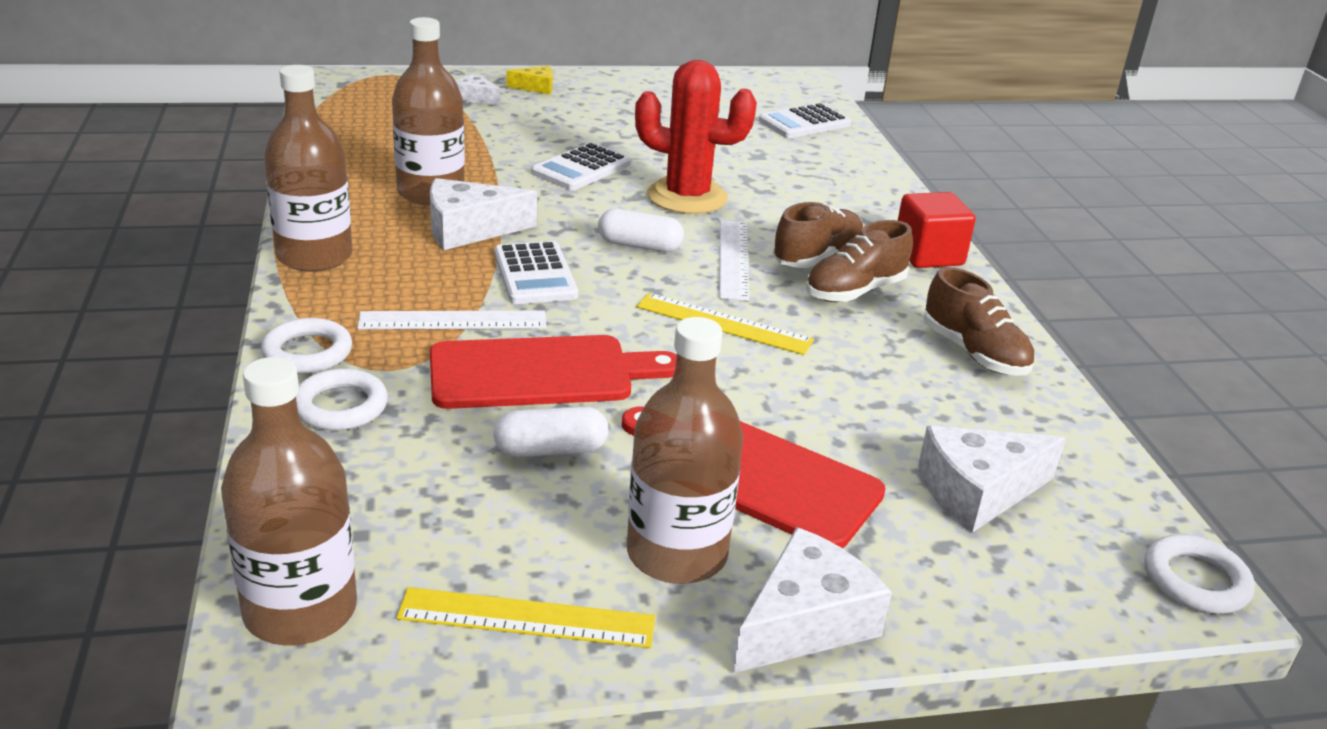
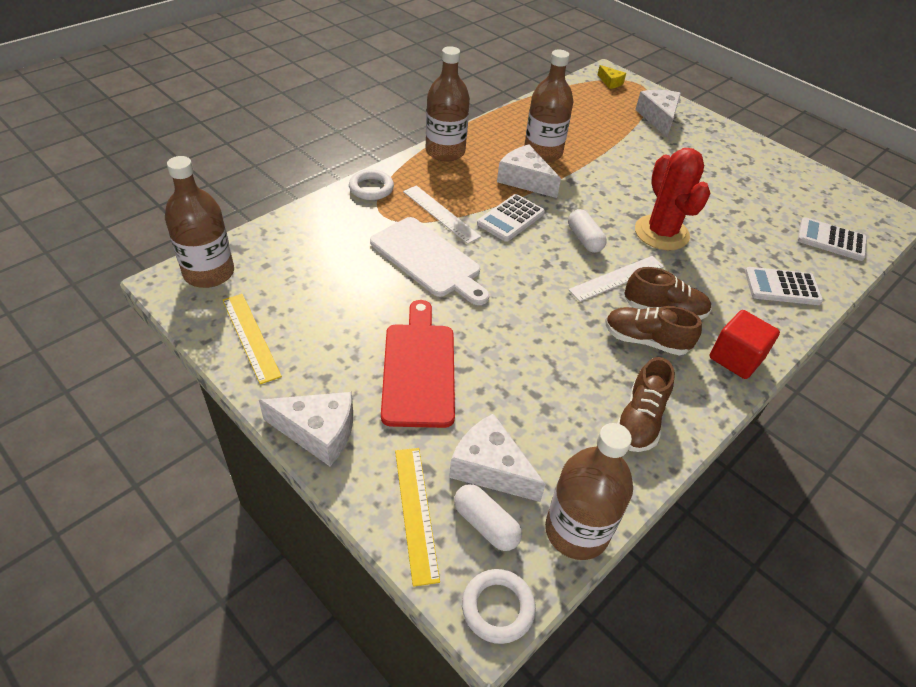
camera: 55 degrees right, 15 degrees up
white ring [296,368,388,430] -> none
red cutting board [430,335,677,409] -> white cutting board [370,217,489,305]
white cheese [456,73,500,105] -> white cheese [635,90,681,138], size x1.80
white capsule [493,406,608,457] -> white capsule moved to [454,484,522,551]
yellow cheese [506,66,553,94] -> yellow cheese moved to [598,65,626,89]
white calculator [532,143,631,190] -> white calculator moved to [745,267,823,305]
brown bottle [627,317,744,584] -> brown bottle moved to [545,423,633,560]
yellow ruler [636,293,814,355] -> yellow ruler moved to [395,448,440,587]

